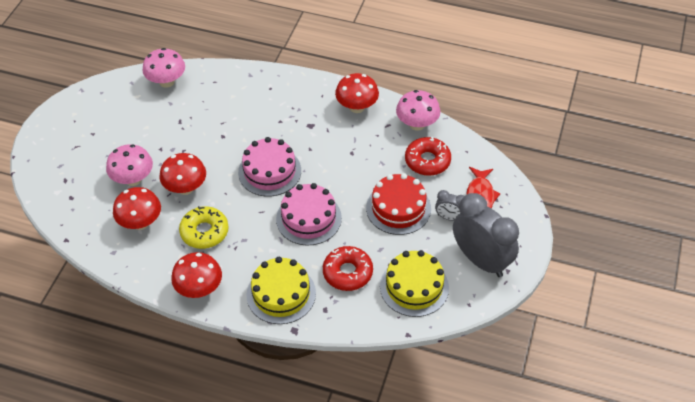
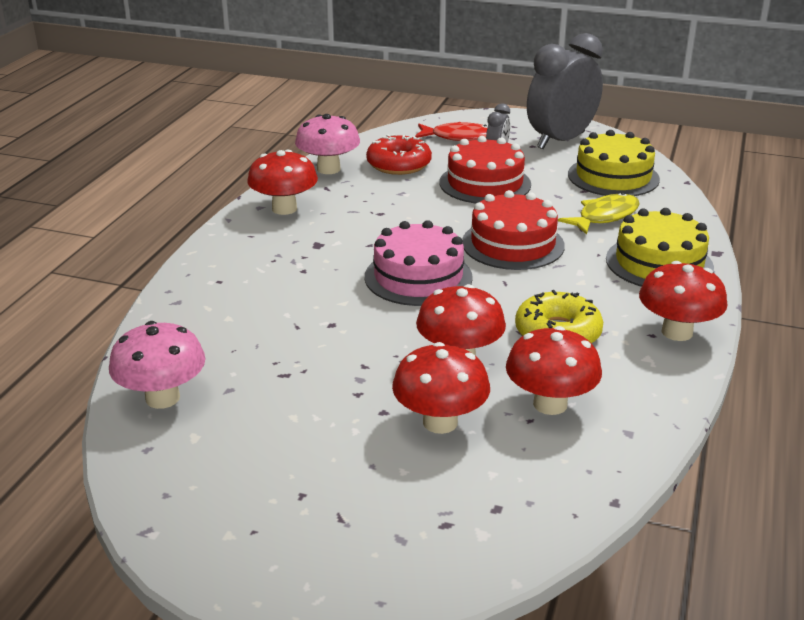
camera: 90 degrees left, 20 degrees down
pink mushroom [106,144,153,186] -> red mushroom [392,342,490,434]
pink cake [276,183,342,245] -> red cake [462,190,565,270]
red donut [323,246,373,291] -> yellow fish [558,193,640,235]

